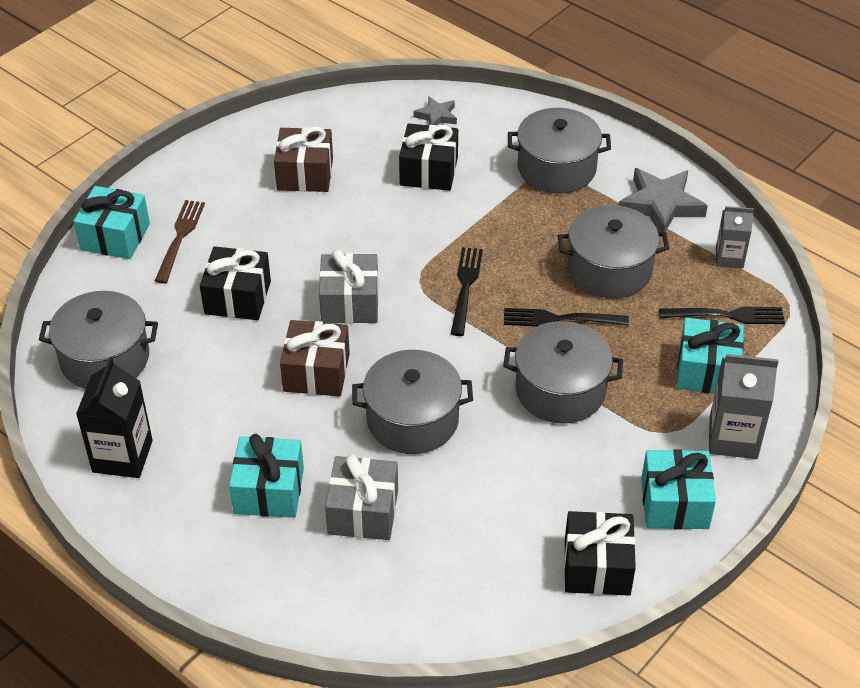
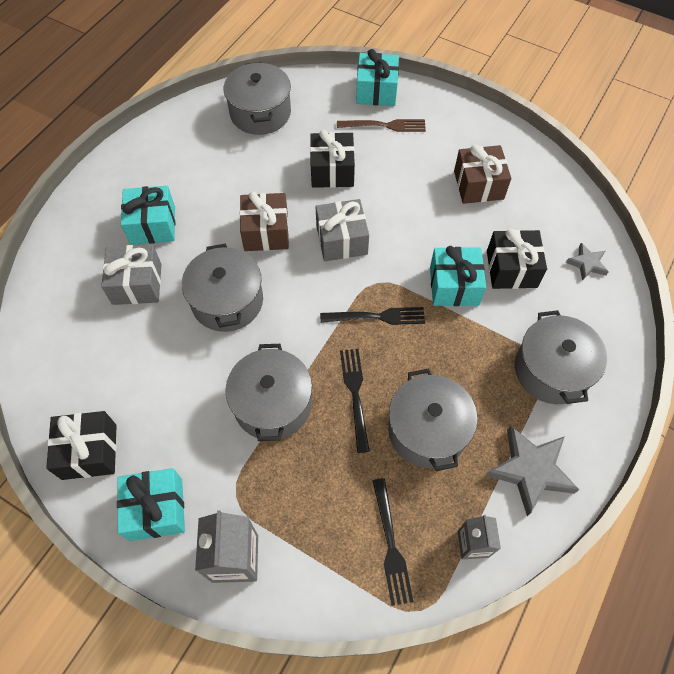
camera: 80 degrees right, 15 degrees up
black carton [76,357,153,478] -> none
turquoise gift [676,318,744,394] -> turquoise gift moved to [430,246,486,306]

